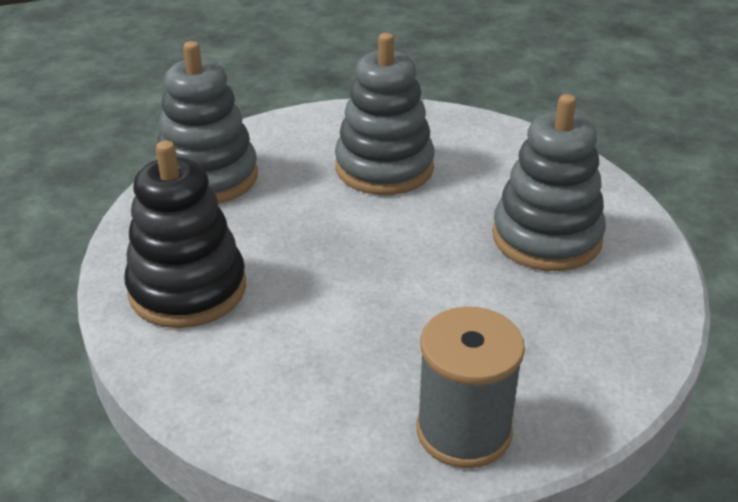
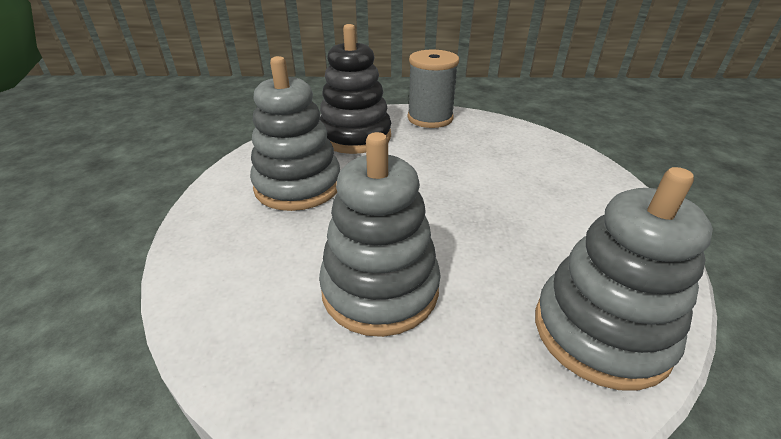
camera: 160 degrees left, 0 degrees up
black stacking toy [124,140,246,328] -> black stacking toy moved to [320,24,391,154]

